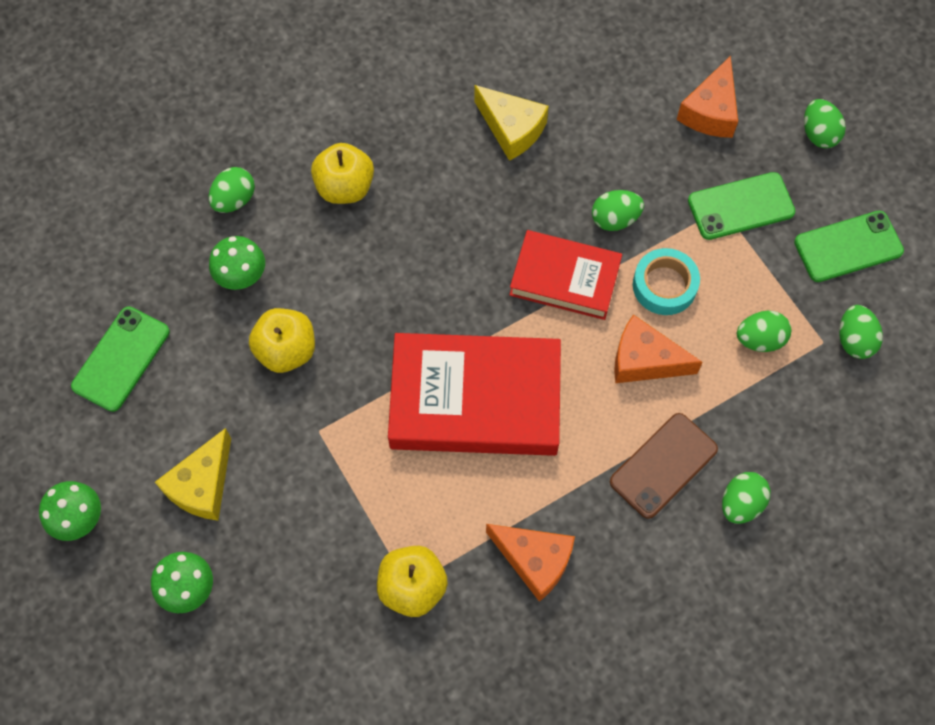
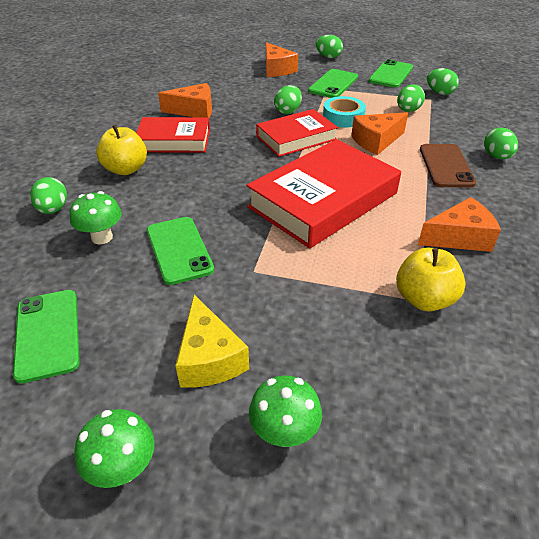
camera: 45 degrees left, 25 degrees down
yellow apple [249,308,315,373] -> green phone [146,217,214,285]
yellow cheese [474,85,549,161] -> orange cheese [158,83,212,118]
none -> red book [136,117,210,153]

